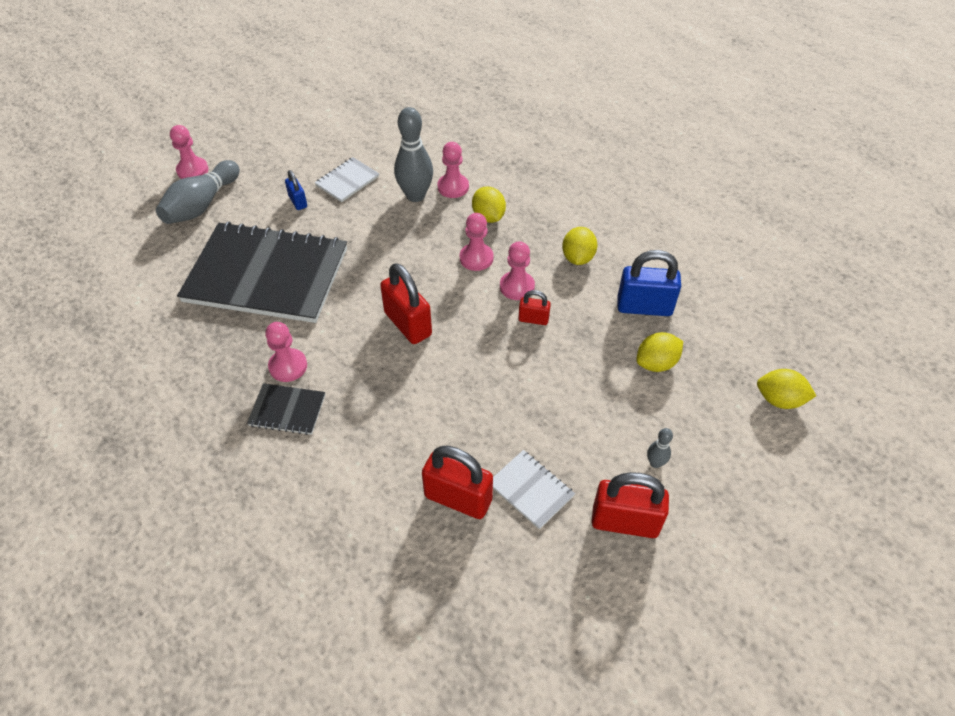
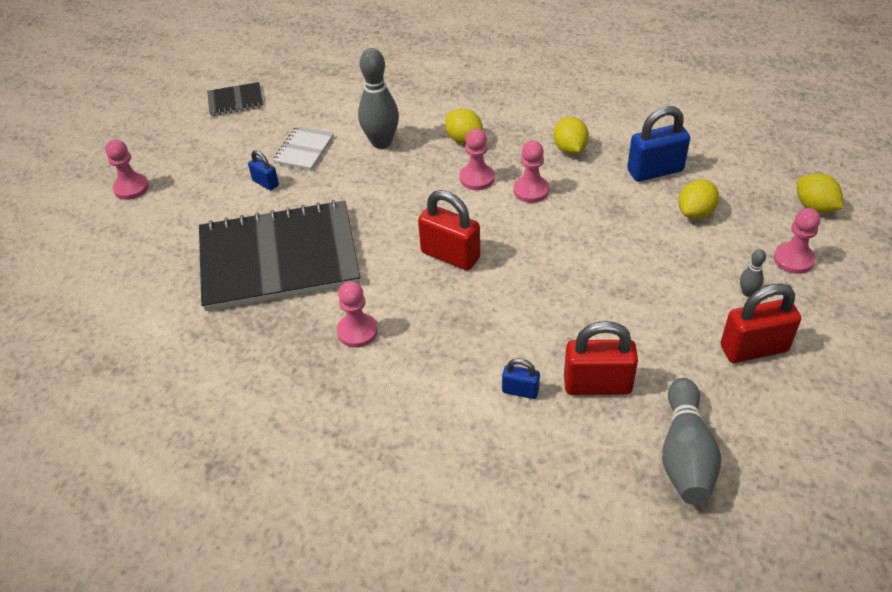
camera: 20 degrees left, 5 degrees down
grey bowling pin [156,160,240,224] -> grey bowling pin moved to [662,378,721,505]
black notebook [247,383,325,435] -> black notebook moved to [207,82,263,116]
pink pawn [438,142,469,198] -> pink pawn moved to [774,208,820,274]
white notebook [493,450,575,530] -> none
red padlock [518,290,551,325] -> none
yellow lemon [757,369,816,409] -> yellow lemon turned 60 degrees clockwise [797,173,843,213]
none -> blue padlock [502,358,540,399]

